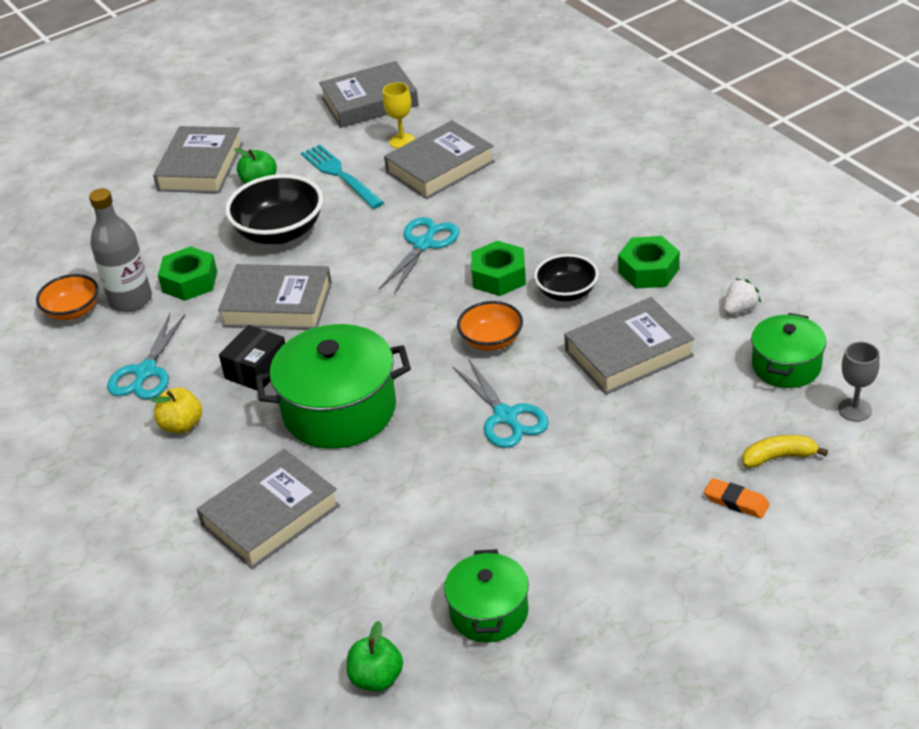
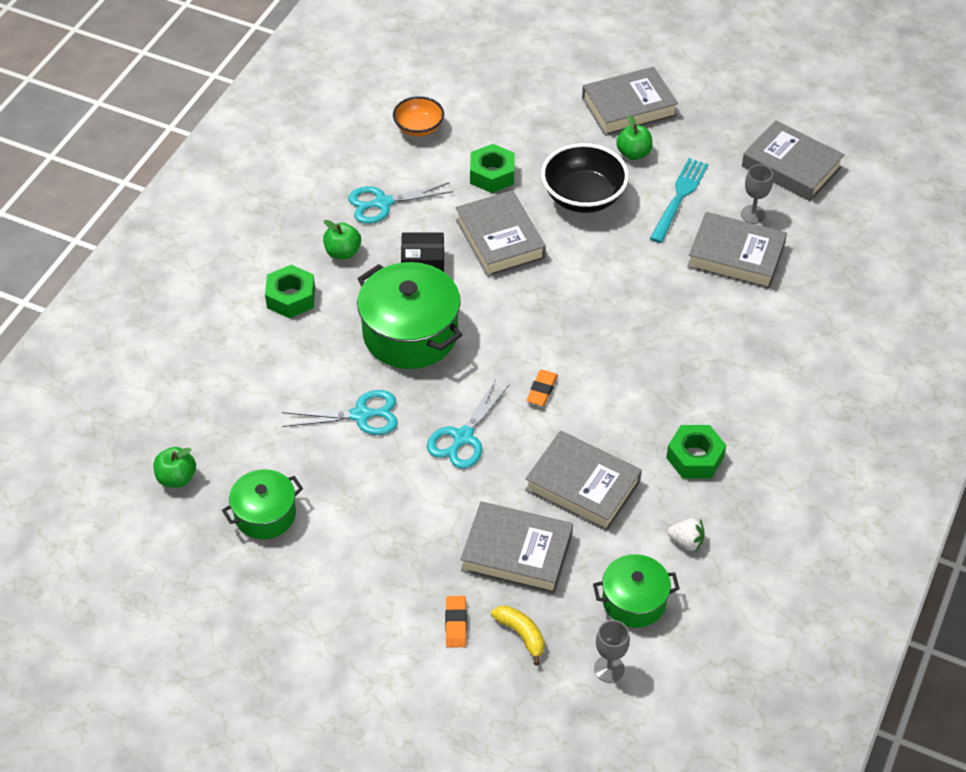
camera: 55 degrees right, 10 degrees up
grey bottle [89,188,152,312] -> none
yellow apple [151,387,202,434] -> green apple [323,220,361,259]
grey book [197,449,340,569] -> grey book moved to [460,502,573,594]
turquoise scissors [379,217,459,294] -> turquoise scissors moved to [282,390,398,435]
yellow goblet [383,82,415,148] -> grey goblet [741,164,773,224]
orange bowl [457,301,523,351] -> orange eraser [526,370,558,406]
green nut [472,241,526,296] -> green nut moved to [265,265,315,318]
black bowl [534,254,599,301] -> none

